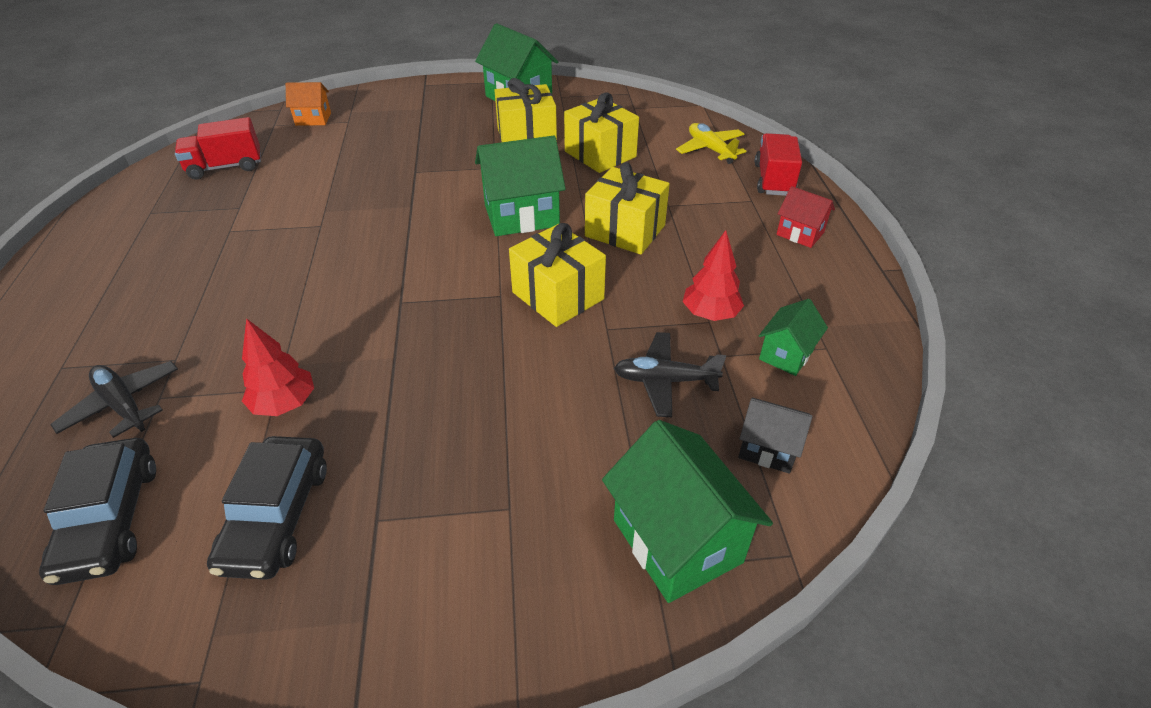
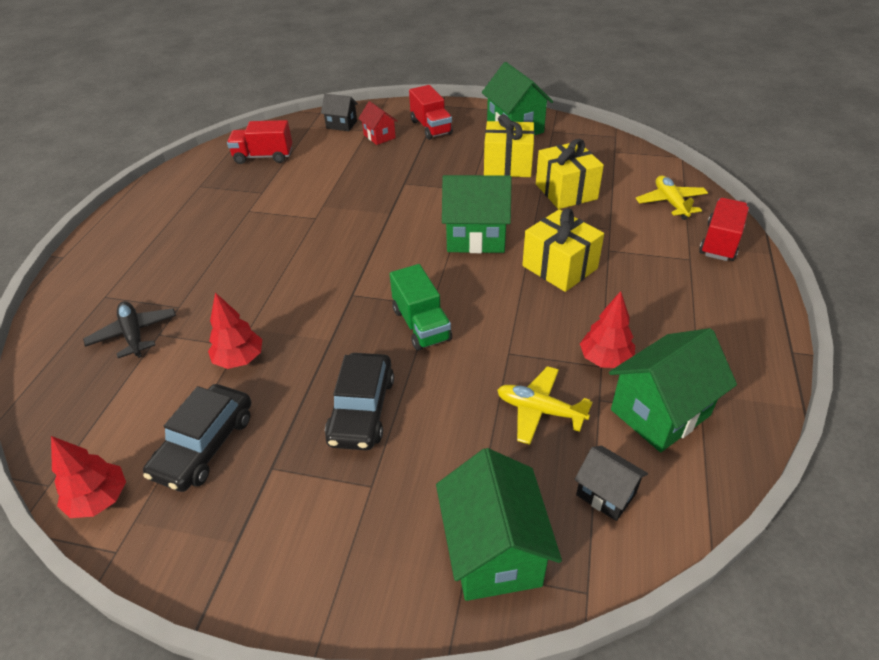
camera: 20 degrees right, 0 degrees up
black car [39,438,156,585] -> black car moved to [325,353,394,450]
orange house [286,82,331,126] -> black house [321,94,358,131]
yellow gift [509,223,606,327] -> none
black plane [614,332,726,417] -> yellow plane [497,366,593,445]
green house [759,299,828,376] -> green house [609,328,737,452], size x1.80
red house [776,186,835,248] -> red house moved to [358,101,398,145]
none -> red tree [51,436,126,518]
none -> green truck [390,264,452,351]
none -> red truck [409,85,453,140]

